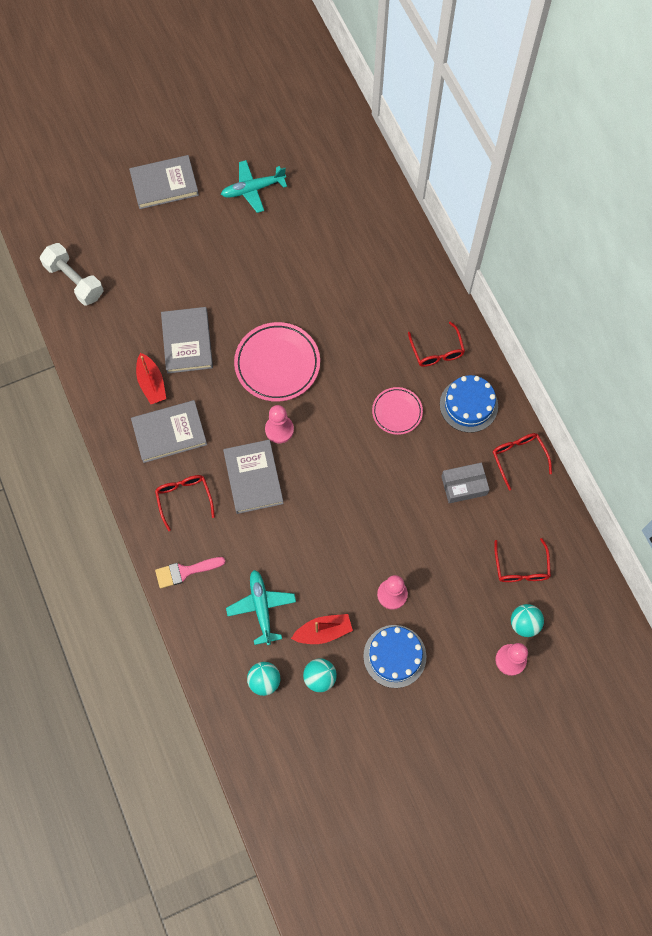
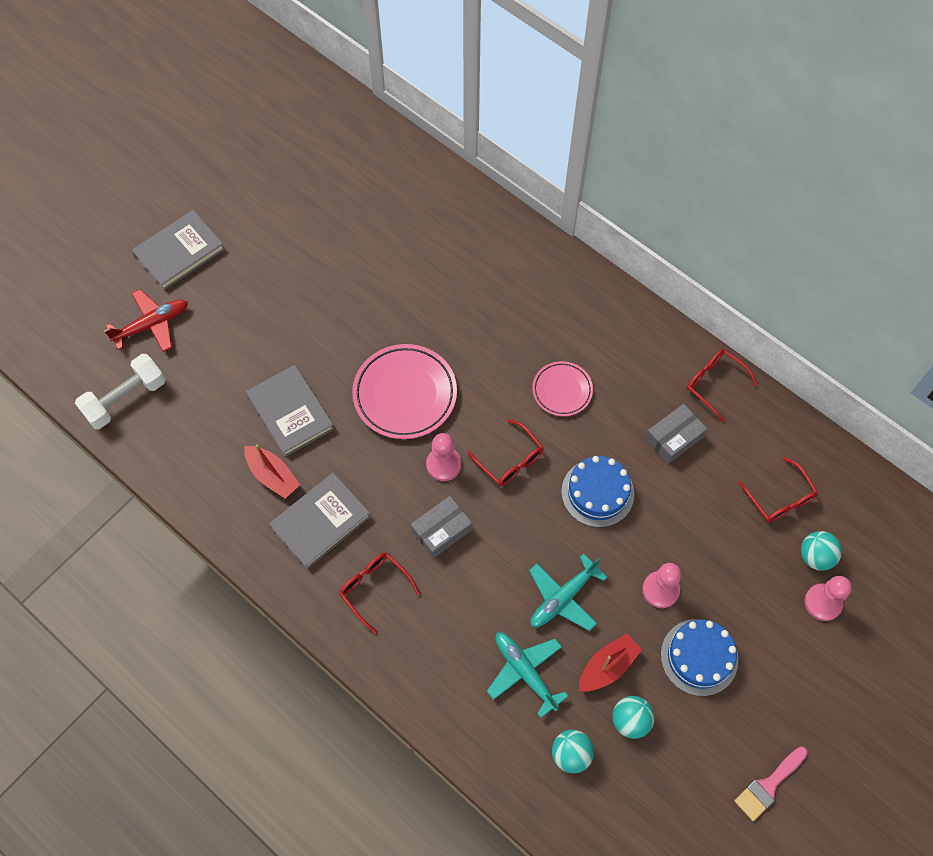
camera: 25 degrees left, 5 degrees down
white dumbbell [40,243,104,305] -> white dumbbell turned 60 degrees counterclockwise [75,354,166,429]
pink brush [155,557,225,588] -> pink brush moved to [734,747,808,821]
turquoise plane [221,160,287,213] -> turquoise plane moved to [529,553,608,631]
grey book [223,440,284,514] -> grey box [411,496,472,558]
red glasses [408,322,465,367] -> red glasses moved to [467,419,544,486]
blue cake [440,375,498,433] -> blue cake moved to [561,456,634,528]
none -> red plane [104,289,188,352]

